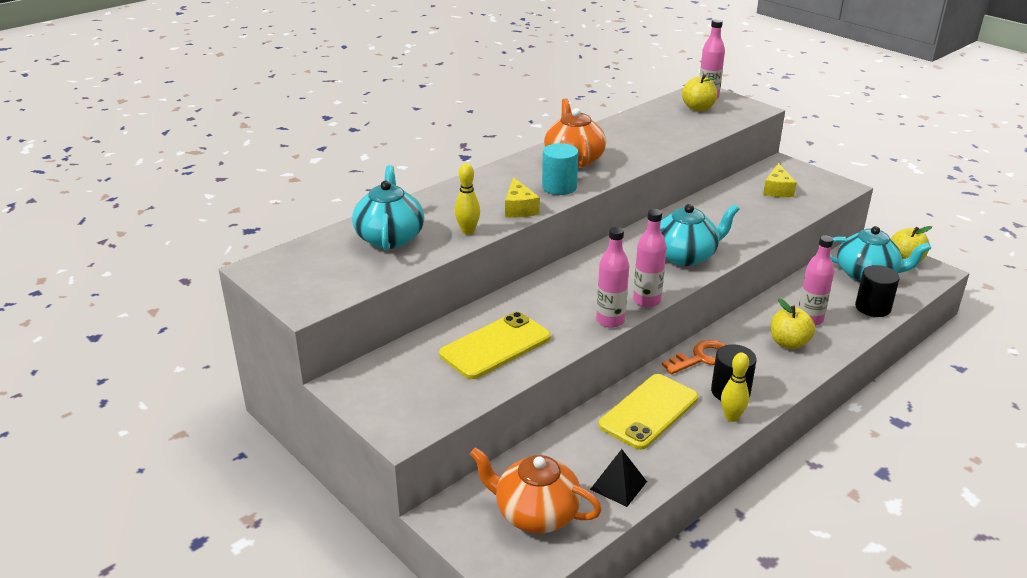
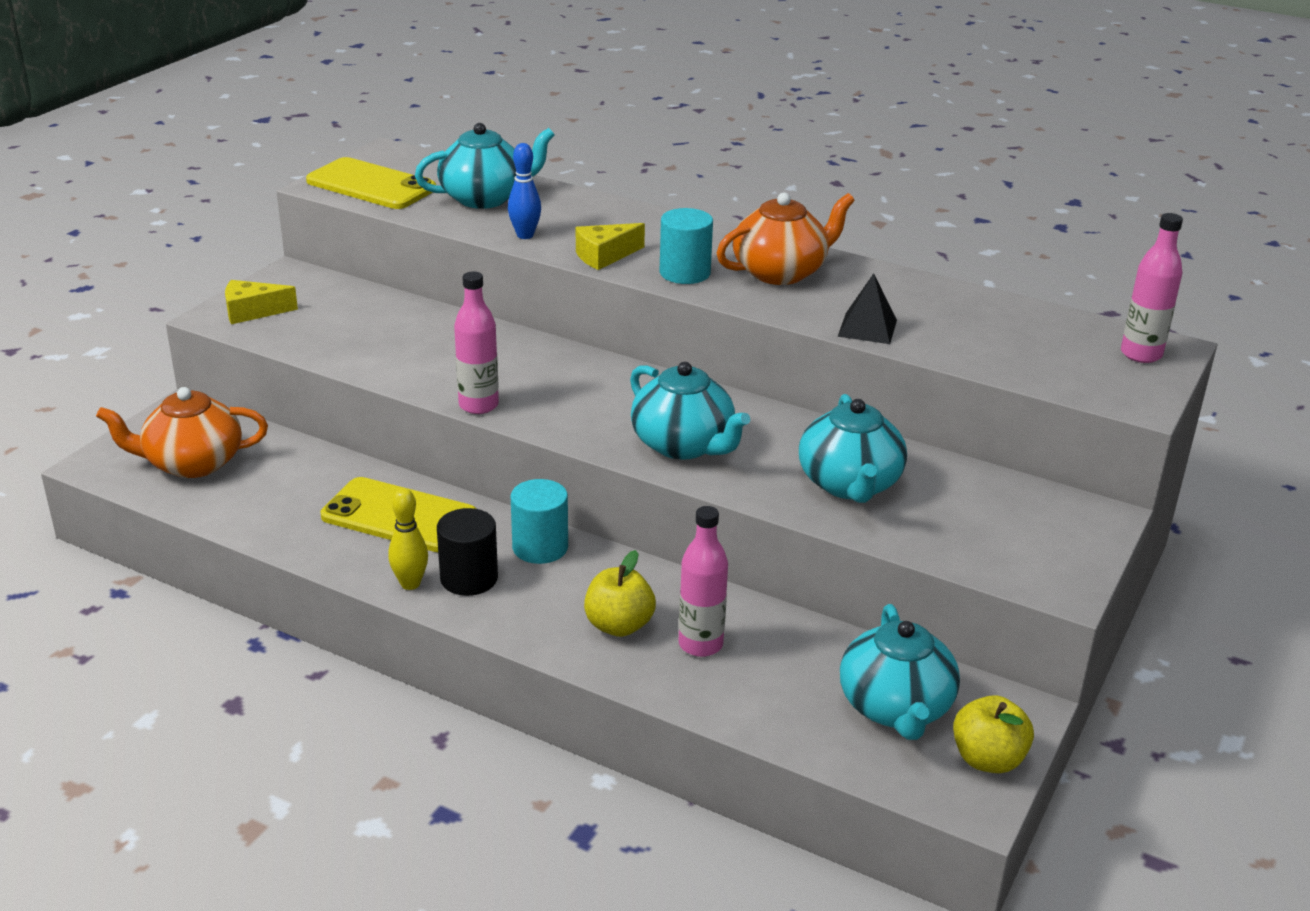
camera: 70 degrees right, 0 degrees up
yellow phone [439,312,551,379] -> yellow phone moved to [306,157,436,209]
yellow bowling pin [455,163,480,235] -> blue bowling pin [508,143,541,239]
orange teapot [470,447,602,533] -> orange teapot turned 105 degrees counterclockwise [96,387,268,478]
black pyramid [590,449,647,507] -> black pyramid moved to [838,273,897,344]
pink bottle [633,209,667,308] -> none
orange key [662,340,726,374] -> turquoise cylinder [511,479,568,564]
yellow apple [682,74,717,111] -> none
yellow cheese [763,163,797,197] -> yellow cheese moved to [225,280,298,324]
black cylinder [855,265,900,317] -> none
none -> turquoise teapot [799,394,907,503]

